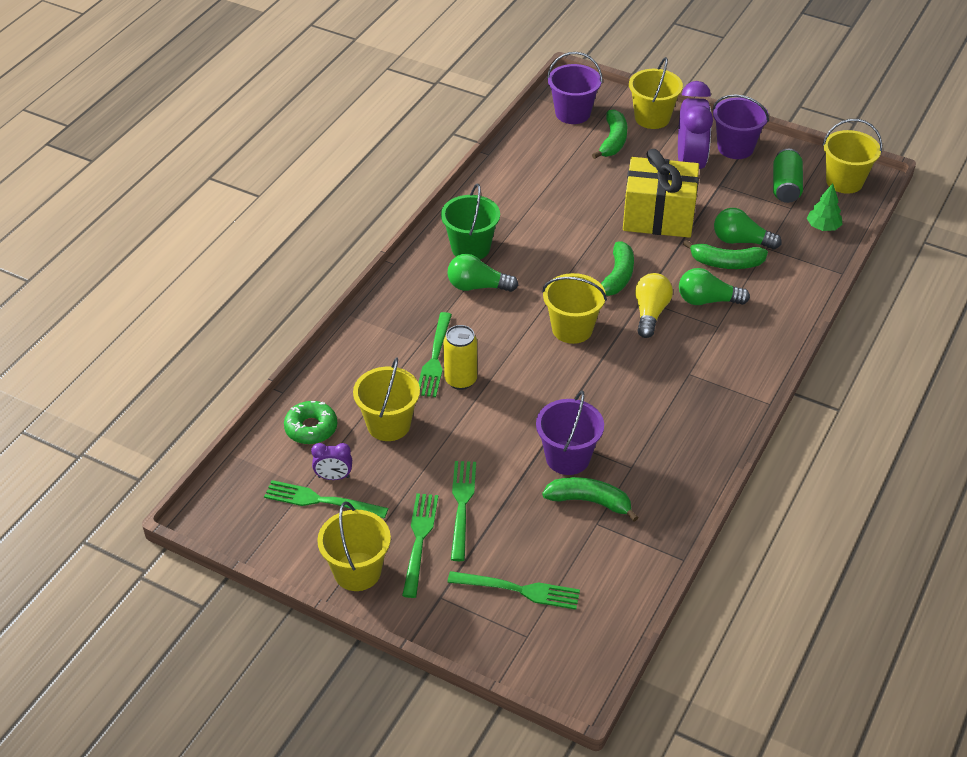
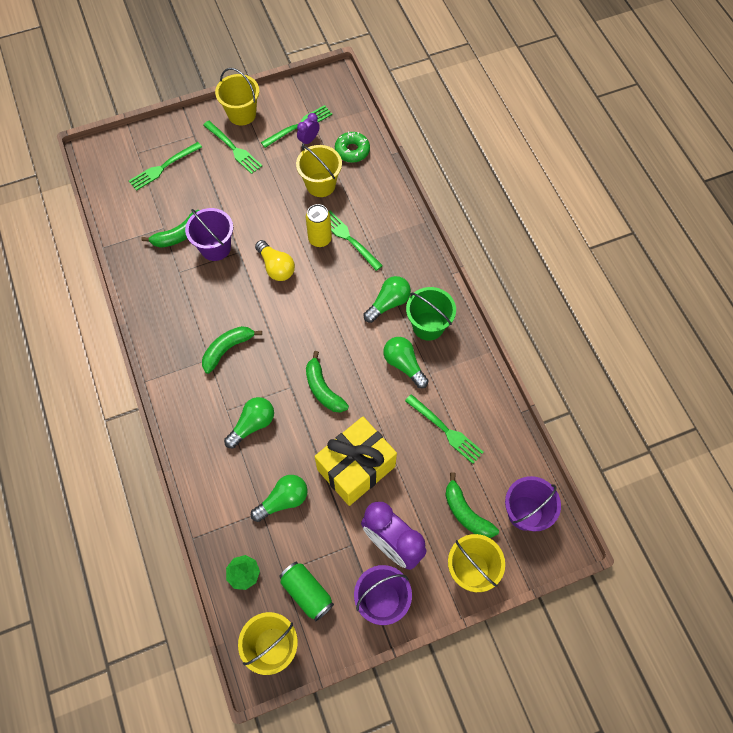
camera: 130 degrees right, 20 degrees up
green fork [451,461,476,561] -> green fork moved to [405,394,484,464]
yellow bucket [542,273,607,344] -> none
yellow light bulb [635,273,673,338] -> yellow light bulb moved to [255,240,295,281]
green banana [683,240,768,269] -> green banana moved to [202,326,262,374]
none -> green light bulb [383,337,429,388]

